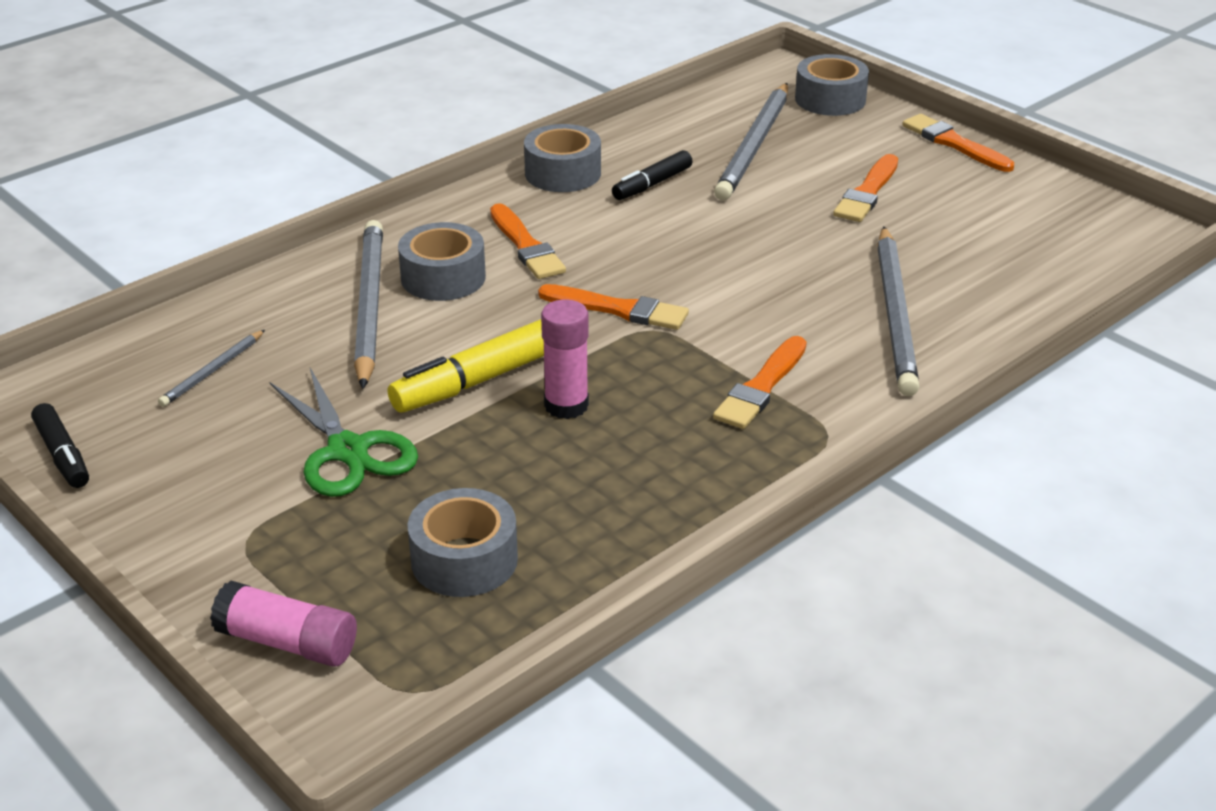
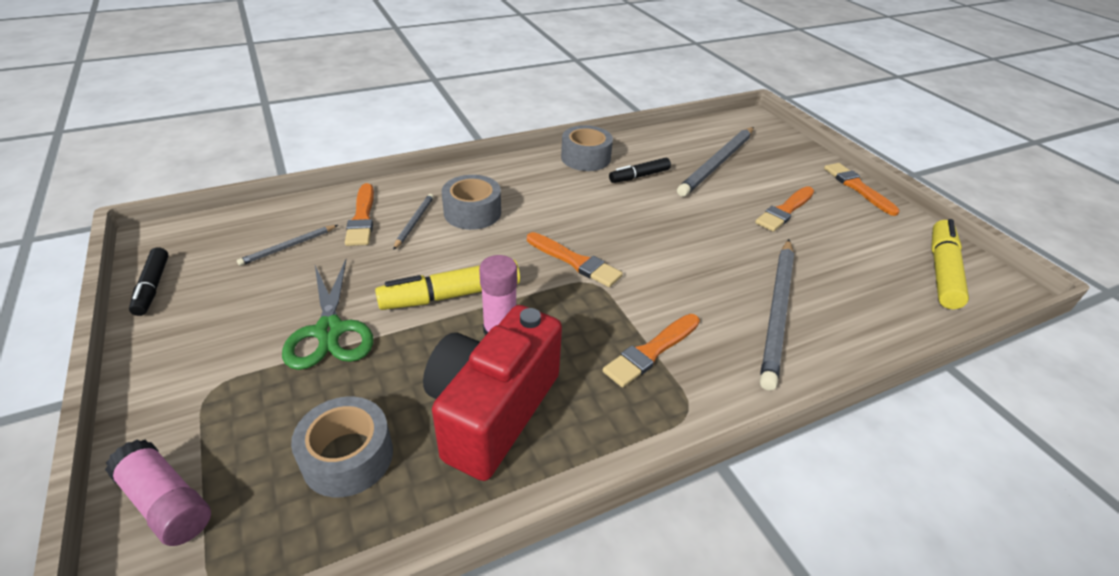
camera: 15 degrees right, 5 degrees up
grey pencil [354,220,383,389] -> grey pencil [393,194,434,250], size x0.48
orange brush [490,203,566,279] -> orange brush moved to [345,183,374,246]
grey tape [795,54,869,116] -> none
none -> red camera [423,305,562,481]
none -> yellow marker [931,219,969,309]

